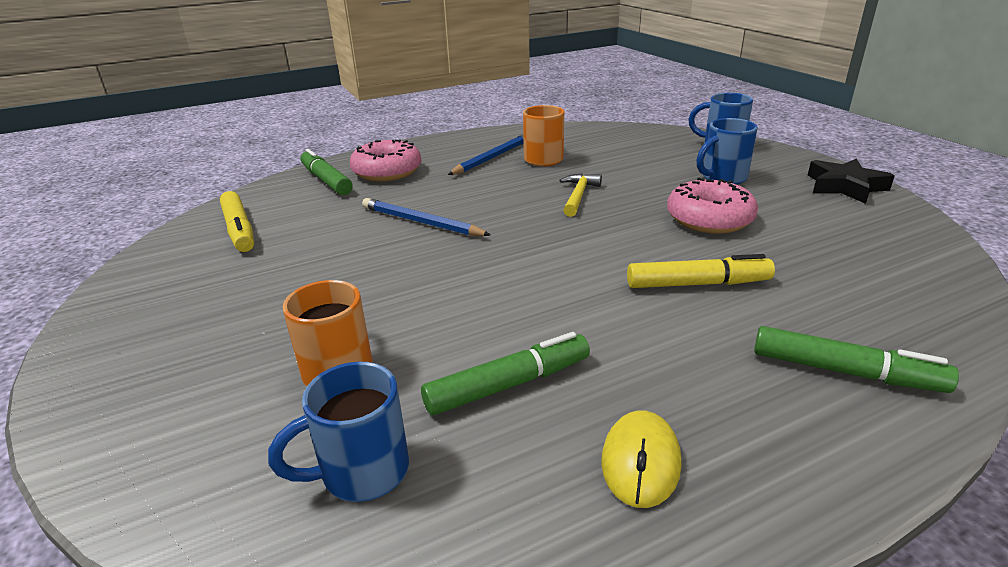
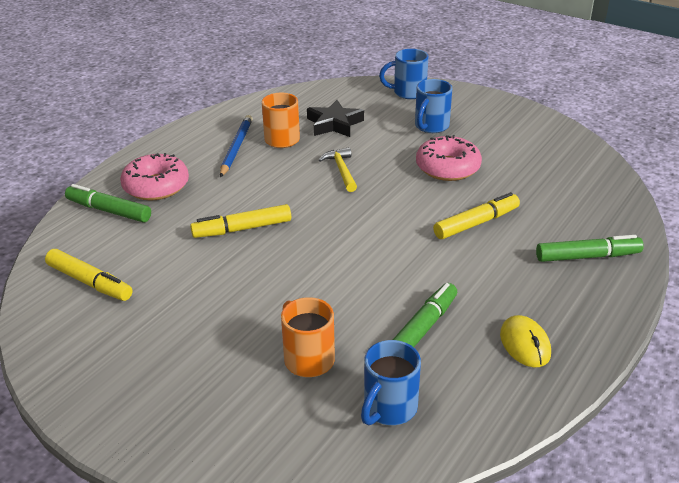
camera: 30 degrees left, 5 degrees up
blue pencil [362,198,491,236] -> yellow marker [190,204,291,238]
black star [807,158,895,204] -> black star moved to [307,100,364,137]

